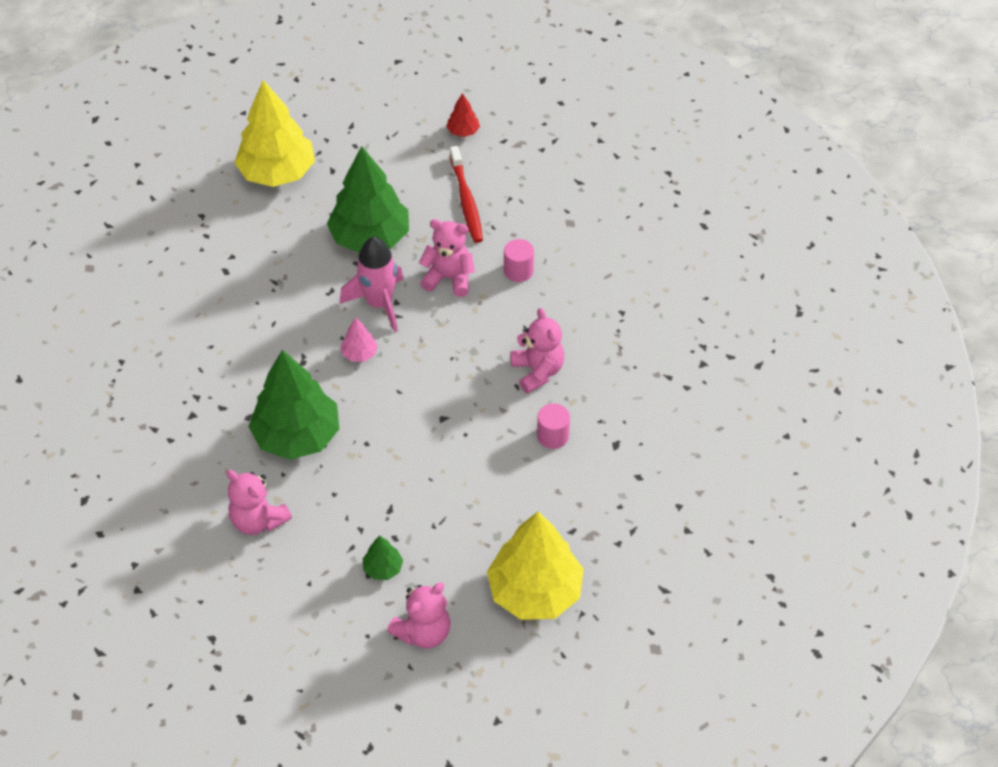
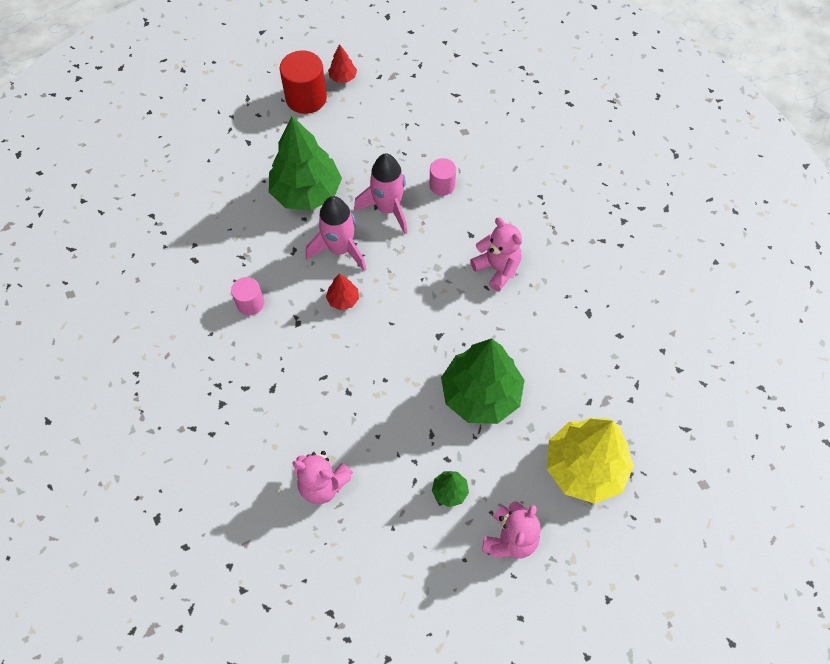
camera: 20 degrees left, 10 degrees up
yellow tree [234,80,315,187] -> none
green tree [248,350,339,460] -> green tree moved to [441,338,524,424]
pink tree [341,318,378,362] -> red tree [326,274,359,310]
pink teddy bear [419,219,475,297] -> pink rocket [354,154,407,234]
red toothbrush [450,146,483,243] -> none
pink cylinder [537,403,570,449] -> pink cylinder moved to [231,277,264,315]
none -> red cylinder [280,50,327,114]

